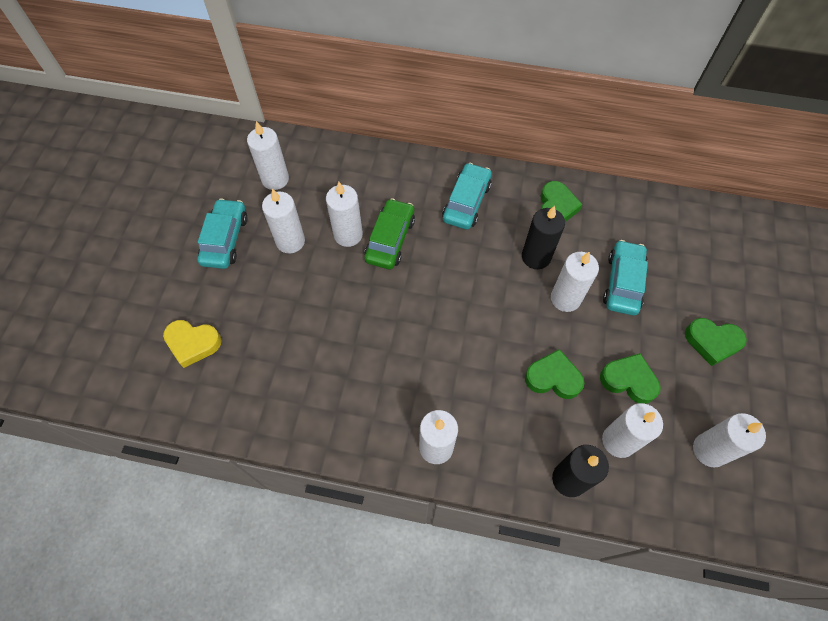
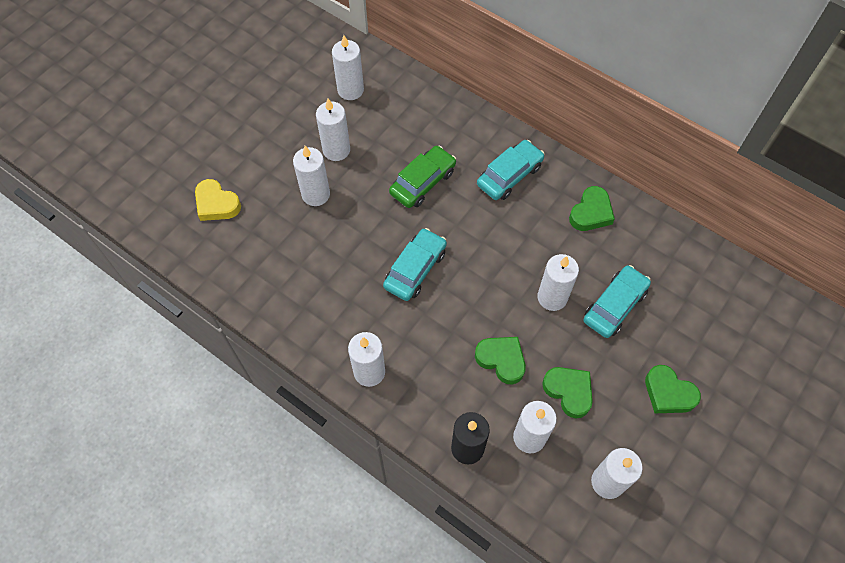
camera: 25 degrees right, 0 degrees up
turquoise car [197,199,247,269] -> turquoise car moved to [383,228,447,301]
white candle [326,182,363,247] -> white candle moved to [293,146,330,206]
black candle [522,206,565,269] -> none

